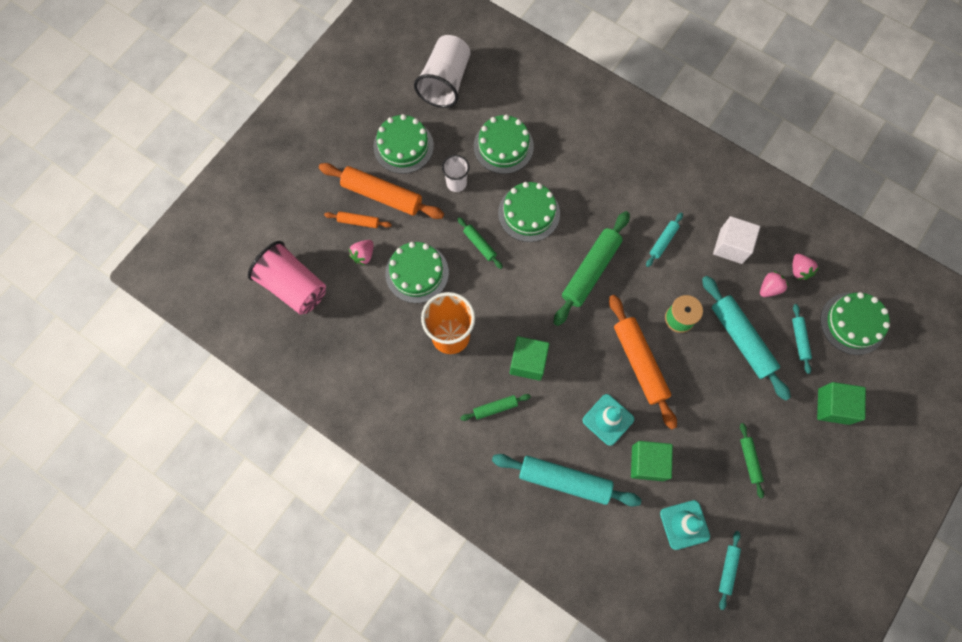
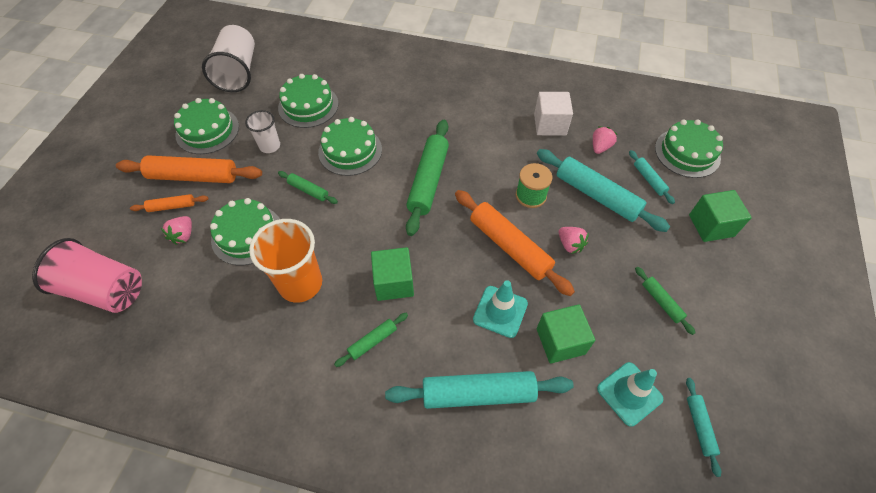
camera: 20 degrees left, 15 degrees down
turquoise rolling pin [646,213,683,267] -> none
pink strawberry [793,254,819,280] -> pink strawberry moved to [559,227,589,254]

